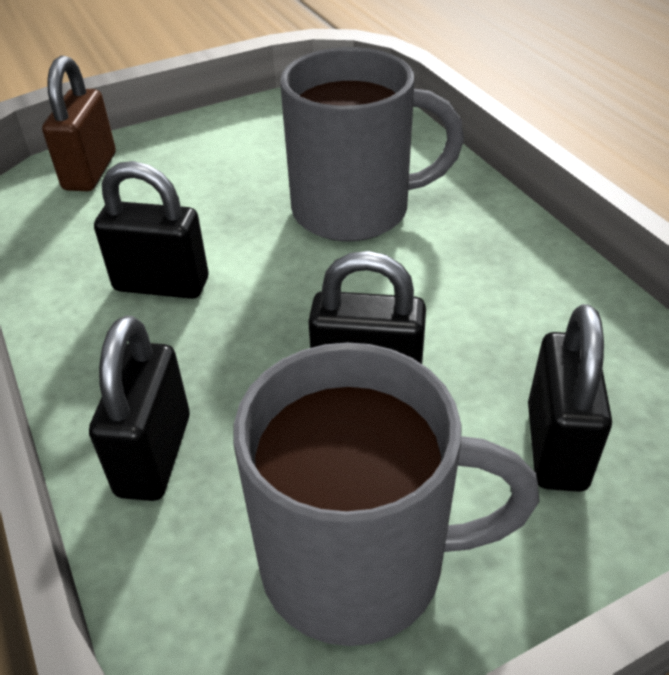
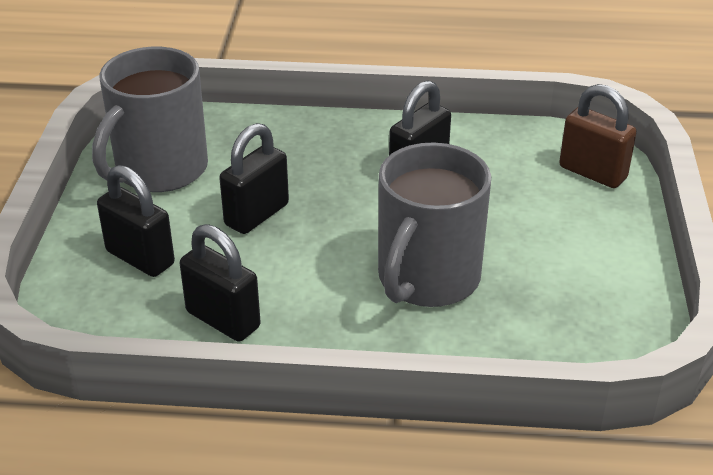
camera: 120 degrees right, 5 degrees down
black padlock [89,316,190,501] -> black padlock moved to [180,224,261,342]

